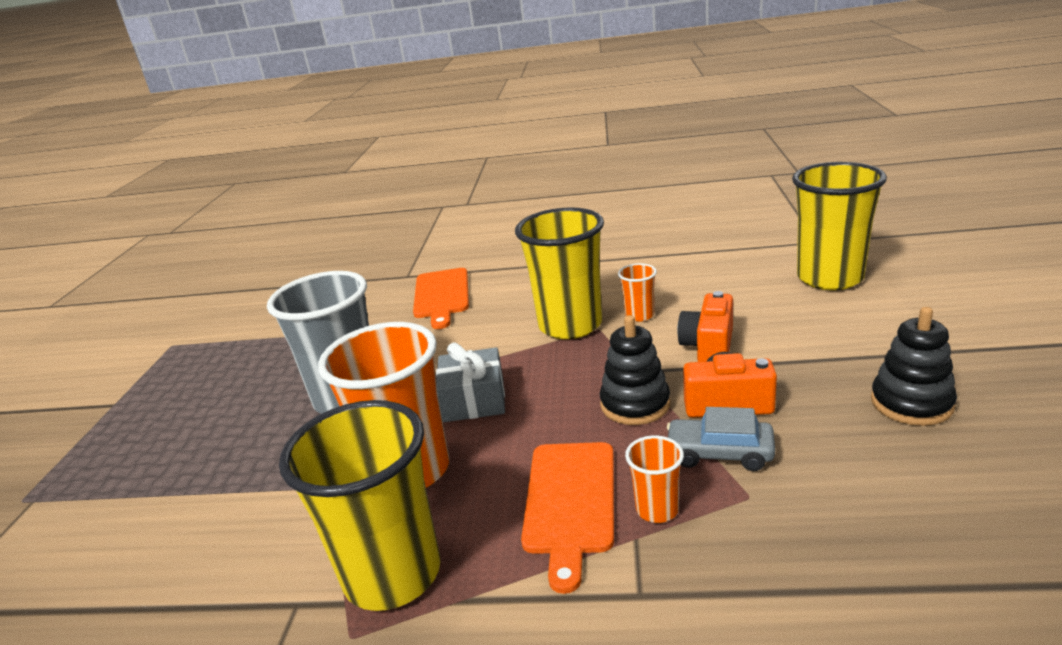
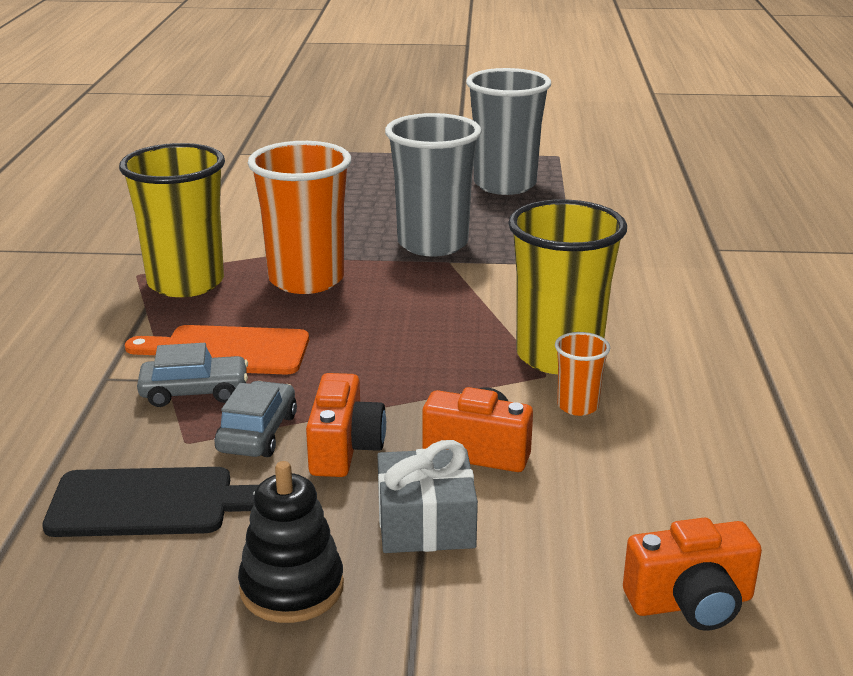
camera: 85 degrees right, 0 degrees up
orange cutting board [413,268,469,329] -> none
grey gift [436,342,505,422] -> grey gift moved to [378,440,478,553]
black stacking toy [600,315,670,425] -> none
orange cup [625,435,684,523] -> grey car [137,343,248,407]
yellow cup [792,162,887,290] -> orange camera [623,517,762,631]
none -> black cutting board [42,467,258,537]
none -> grey cup [466,68,551,195]

